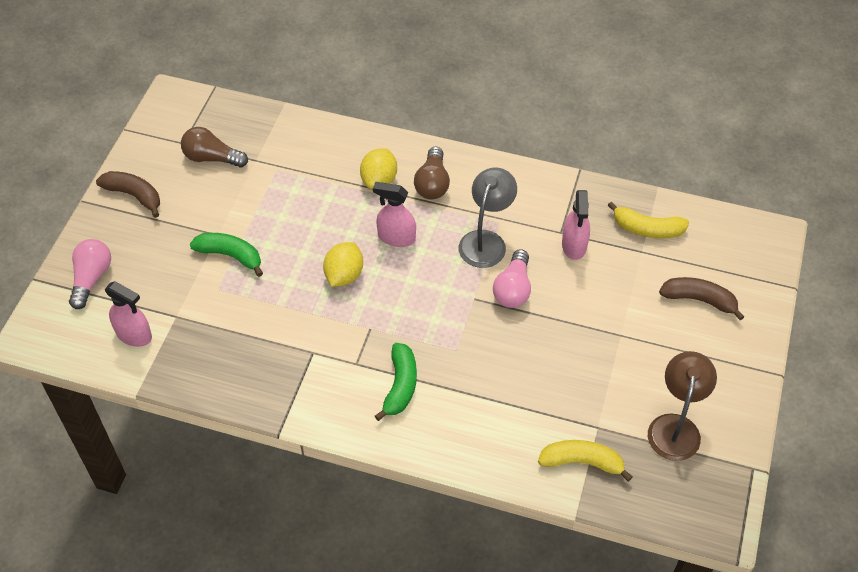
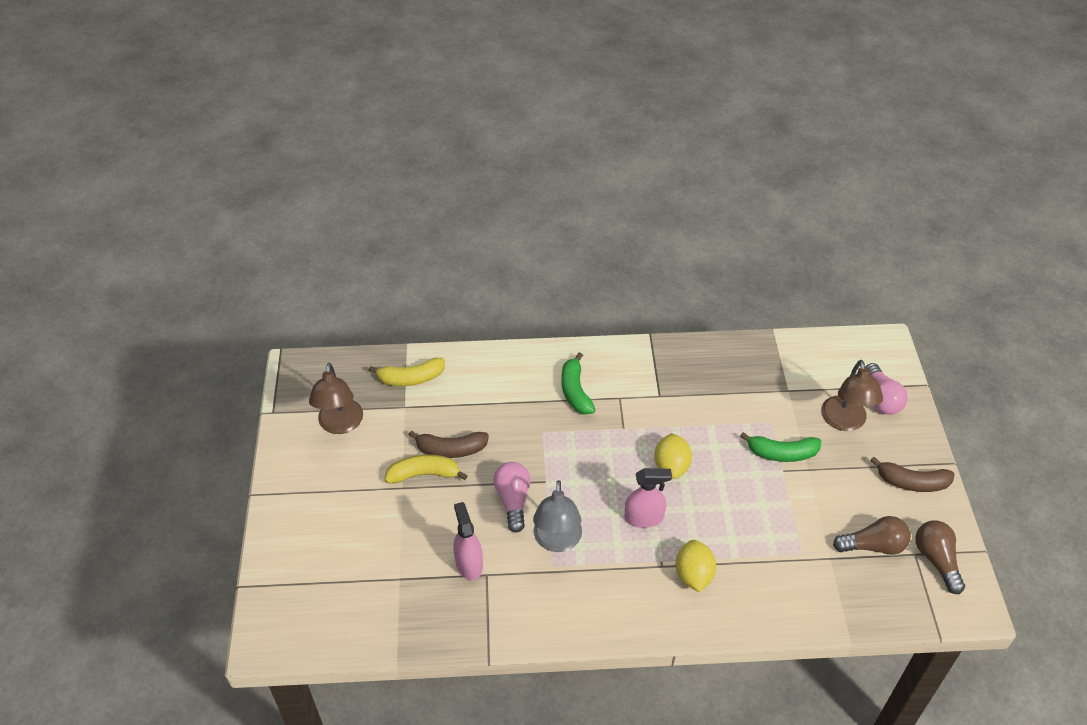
camera: 160 degrees right, 5 degrees down
pink spray bottle [105,281,152,347] -> none
brown light bulb [414,146,450,199] -> brown light bulb moved to [915,521,965,594]
yellow banana [608,201,689,238] -> yellow banana moved to [385,454,468,483]
brown banana [659,277,744,320] -> brown banana moved to [409,430,489,458]
none -> brown lamp [821,360,883,431]

